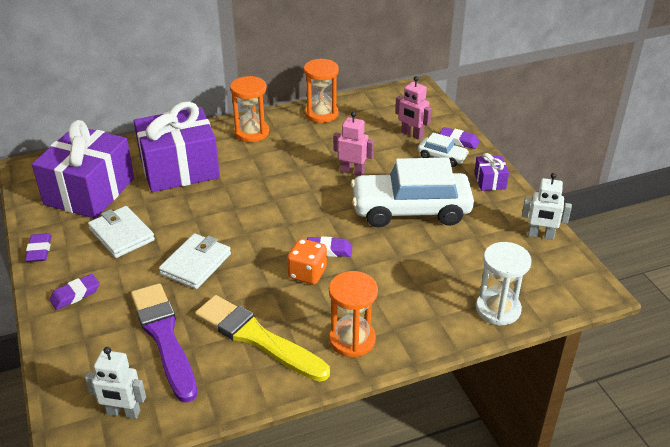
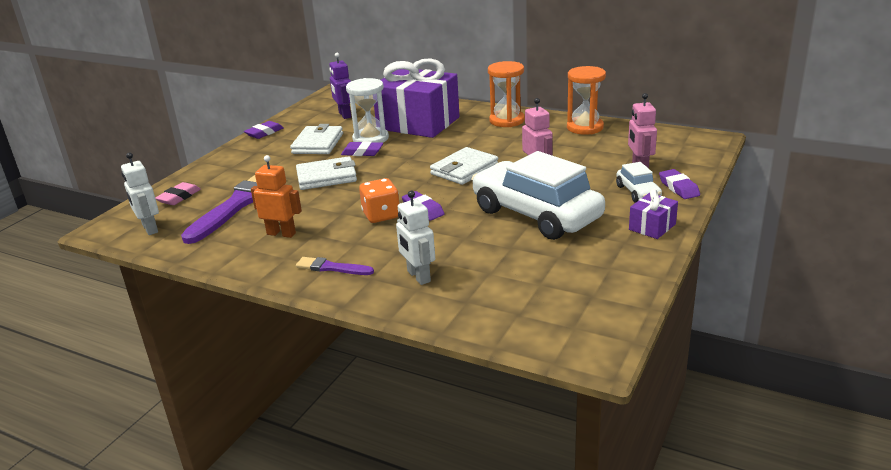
camera: 50 degrees right, 10 degrees down
purple gift [32,120,135,219] -> purple robot [329,53,351,119]
purple eraser [49,274,100,310] -> purple eraser moved to [341,141,383,156]
yellow brush [195,295,330,382] -> orange robot [251,155,302,238]
orange hourglass [329,271,378,357] -> purple brush [296,257,374,275]
white hourglass [476,242,531,325] -> white hourglass moved to [346,78,389,143]
white robot [522,173,572,240] -> white robot moved to [396,191,435,285]
none -> pink eraser [155,182,201,205]
none -> white wallet [430,147,498,185]

